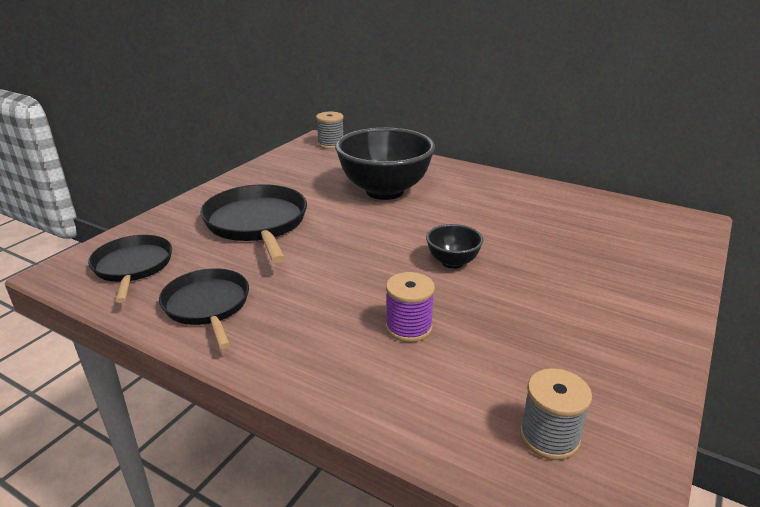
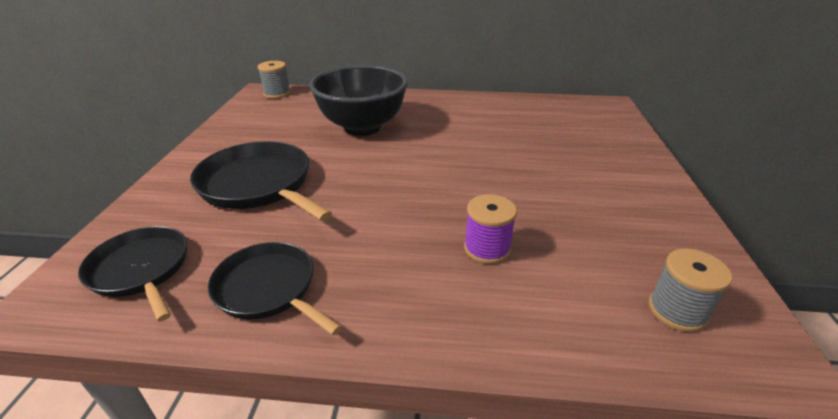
camera: 25 degrees left, 5 degrees up
black bowl [426,224,483,269] -> none

